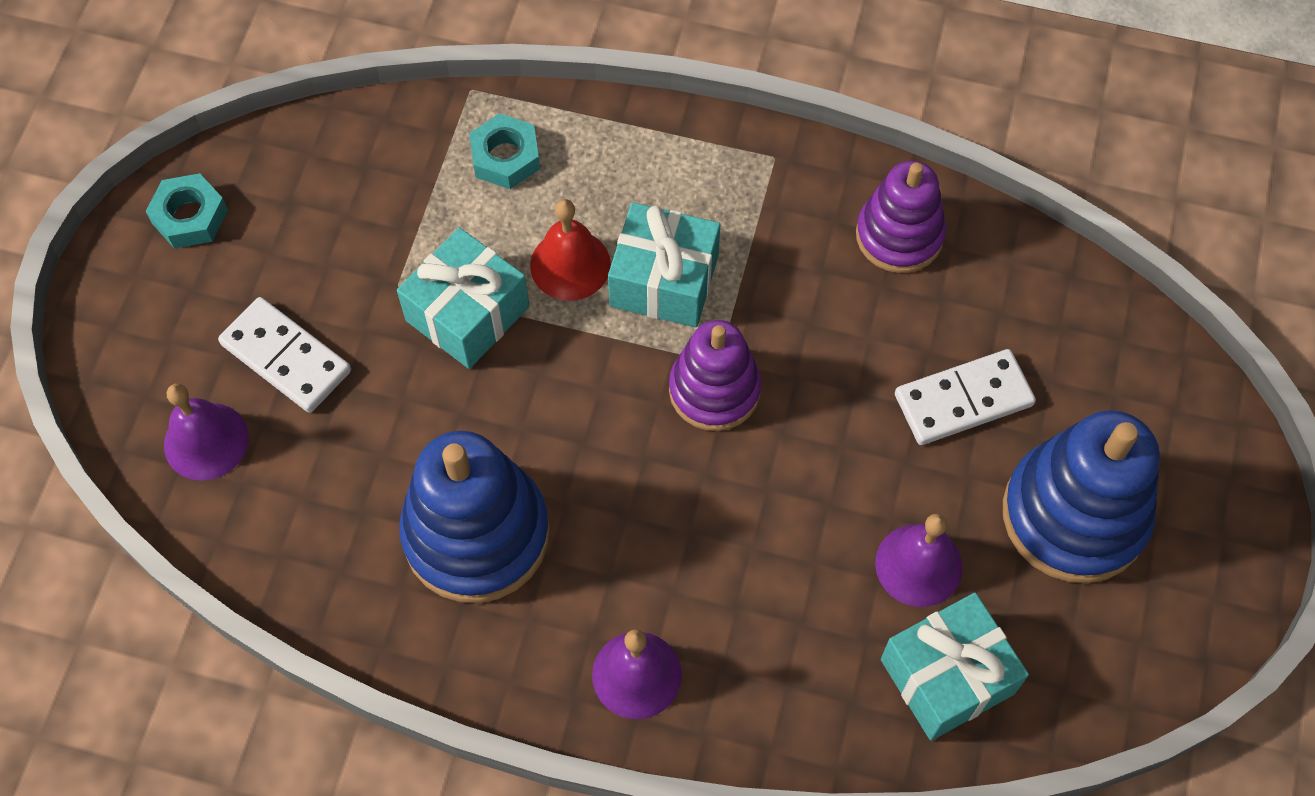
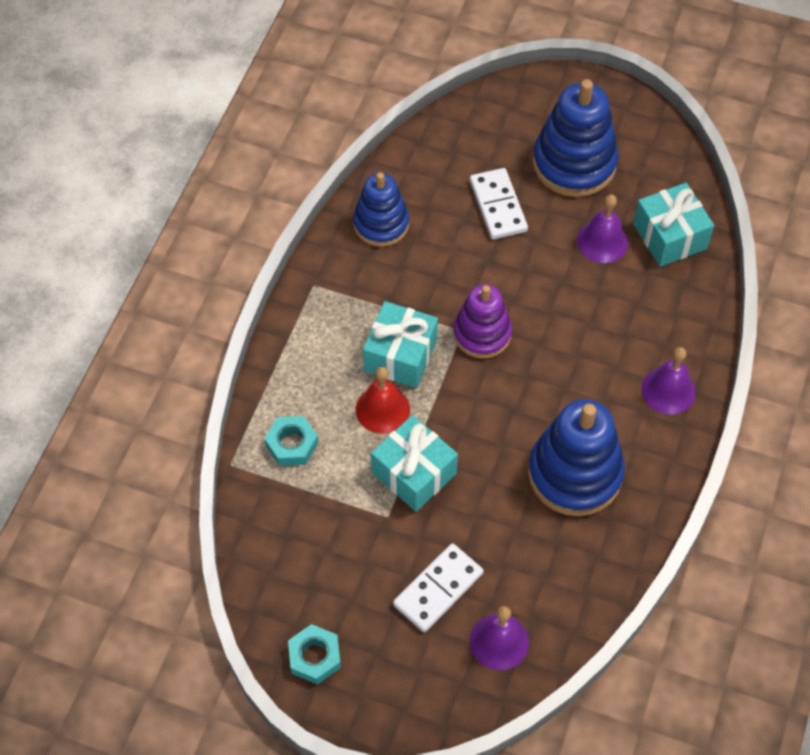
camera: 85 degrees left, 5 degrees down
purple stacking toy [856,161,946,273] -> blue stacking toy [353,172,409,247]

